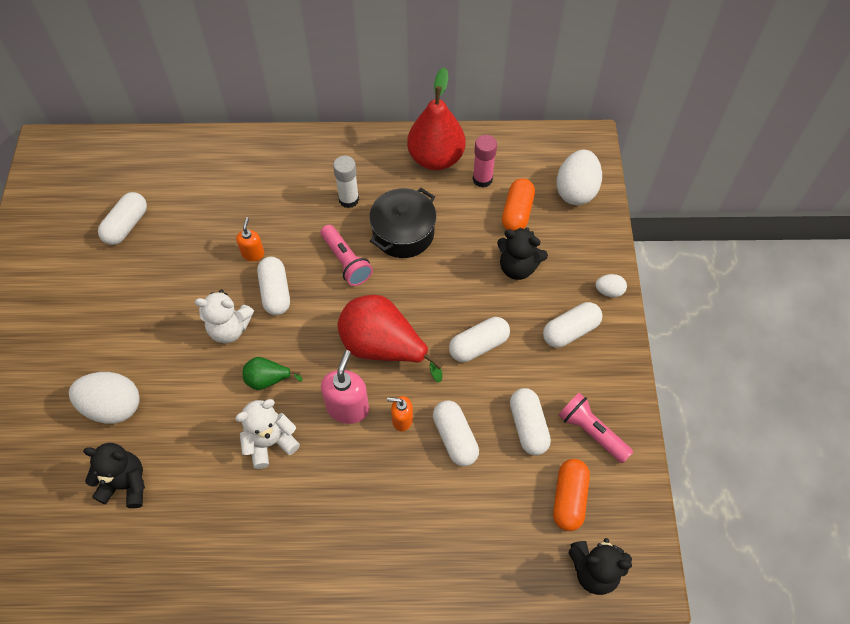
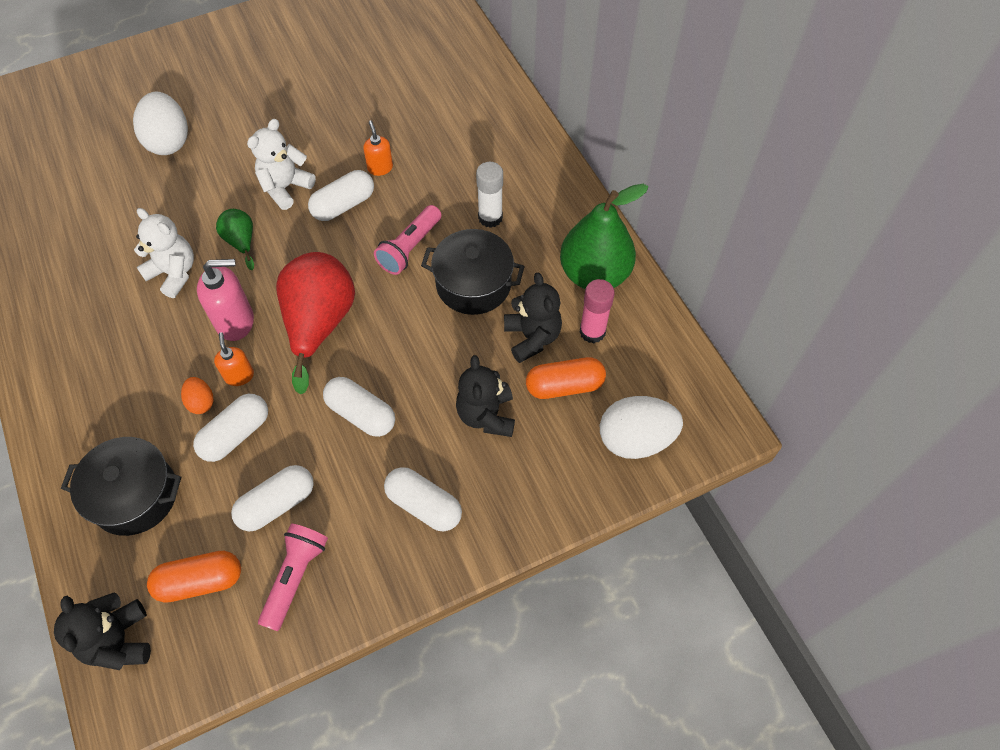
camera: 65 degrees right, 0 degrees up
black teddy bear [83,443,145,508] -> black teddy bear moved to [504,273,562,363]
white capsule [98,192,147,245] -> none
white teddy bear [195,289,254,343] -> white teddy bear turned 60 degrees clockwise [247,119,316,210]
orange soap dispenser [236,217,264,261] -> orange soap dispenser turned 90 degrees counterclockwise [363,121,393,176]
red pear [407,67,465,170] -> green pear [560,184,648,289]
white egg [595,274,627,298] -> none
none -> black pot [61,437,182,536]
none -> orange egg [181,377,214,414]

